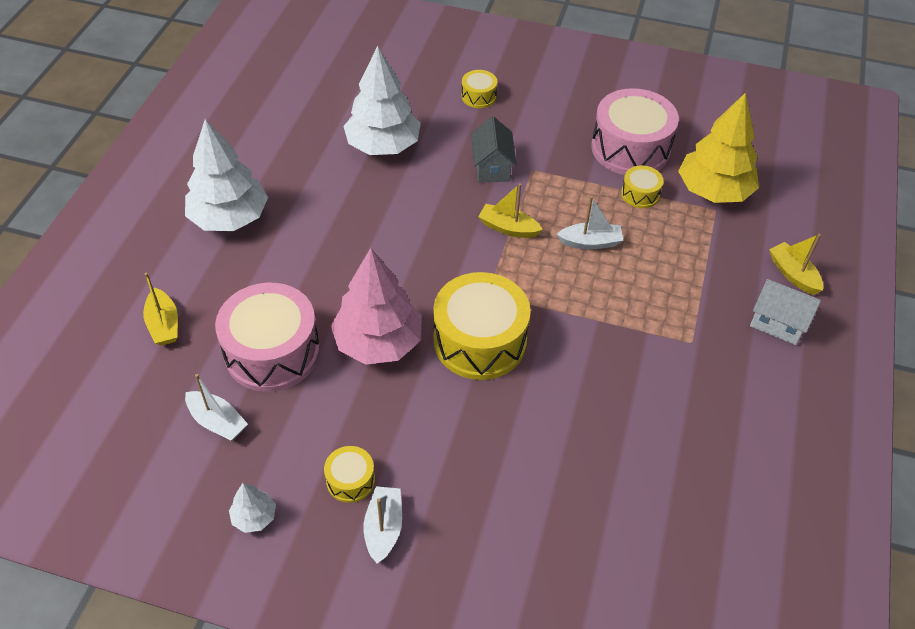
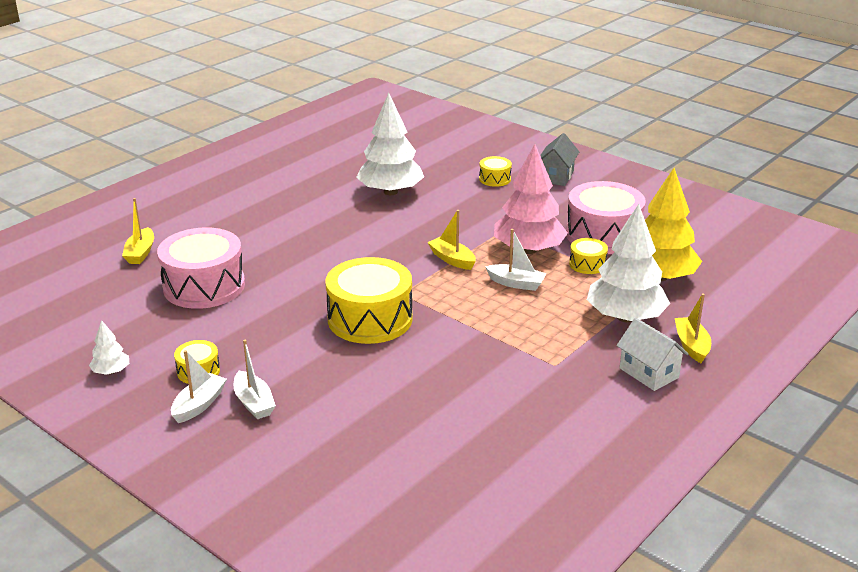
camera: 25 degrees right, 20 degrees down
white tree [185,119,268,231] -> white tree moved to [587,204,670,322]
white boat [185,374,248,441] -> white boat moved to [234,340,276,419]
pink tree [331,248,422,365] -> pink tree moved to [494,144,568,254]
grey house [471,116,516,182] -> grey house moved to [540,133,579,186]

